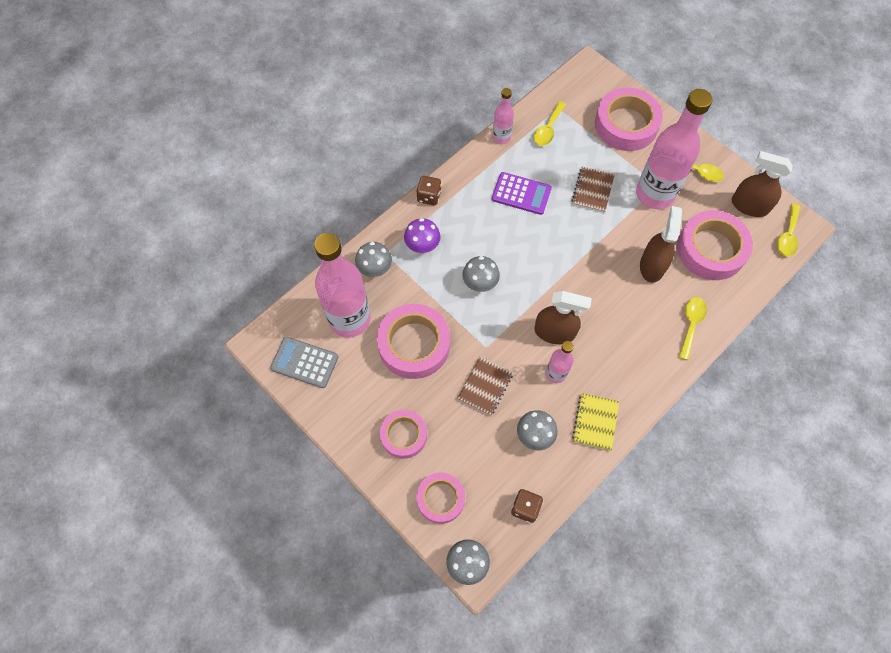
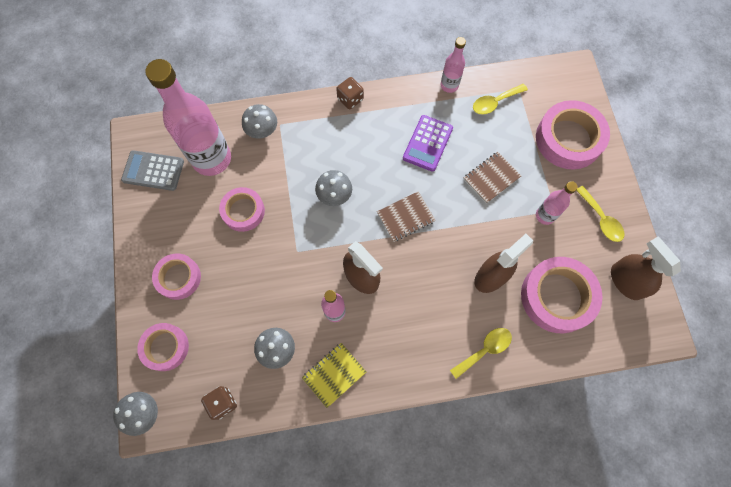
camera: 35 degrees right, 5 degrees up
grey calculator [270,337,338,388] -> grey calculator turned 45 degrees counterclockwise [121,150,184,191]
pink tape [377,304,450,379] -> pink tape [219,187,265,232], size x0.61
purple mushroom [404,218,440,253] -> none
brown notebook [457,356,513,416] -> brown notebook moved to [377,191,436,242]
purple calculator [492,172,552,215] -> purple calculator turned 60 degrees clockwise [403,115,453,172]
pink bottle [636,89,712,209] -> pink bottle [536,181,578,225], size x0.48
yellow spoon [777,204,800,257] -> none

